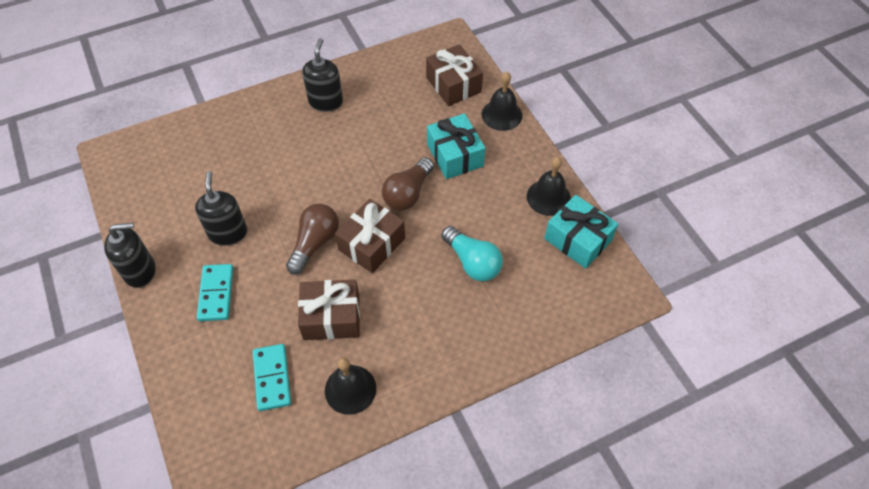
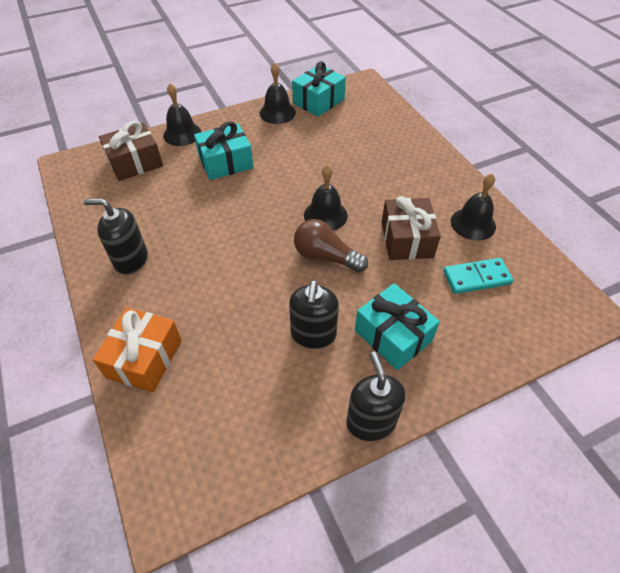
camera: 90 degrees left, 5 degrees down
black soap dispenser [195,171,247,246] -> black soap dispenser turned 75 degrees counterclockwise [289,280,339,349]
turquoise domino [197,264,234,321] -> turquoise gift [355,283,440,370]
brown gift [335,199,405,273] -> black bell [304,164,348,231]
brown light bulb [382,158,434,211] -> none
turquoise light bulb [441,226,503,281] -> none
none -> orange gift [93,307,181,392]

